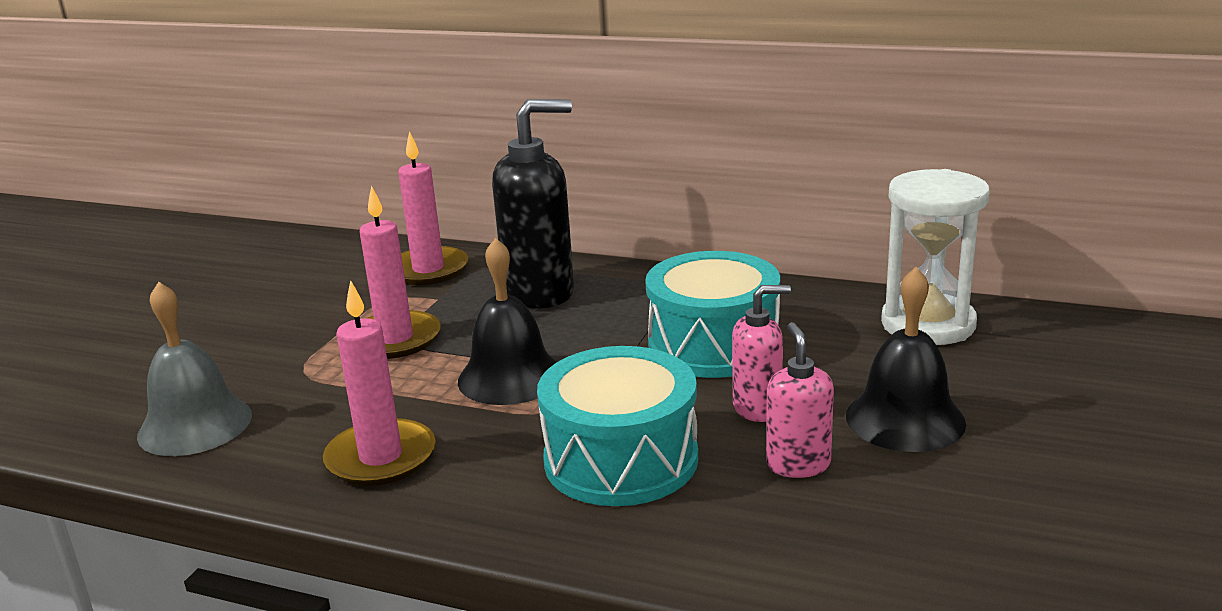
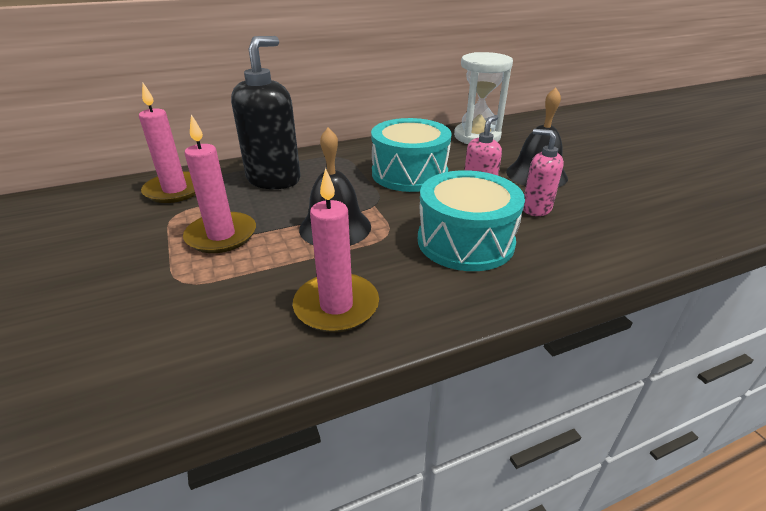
camera: 45 degrees left, 10 degrees up
grey bell [137,282,252,456] -> none

